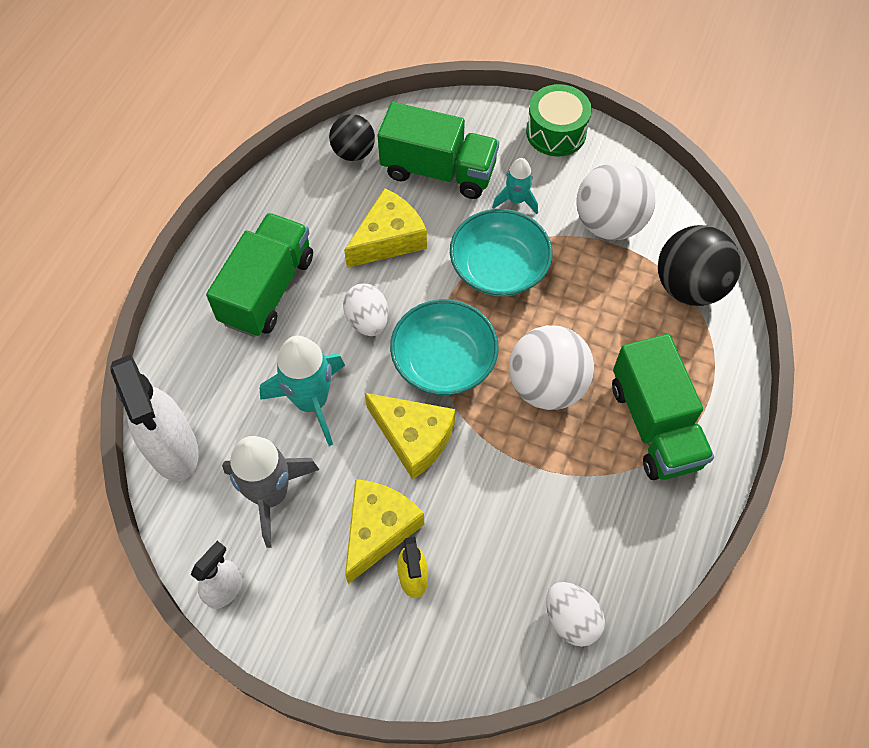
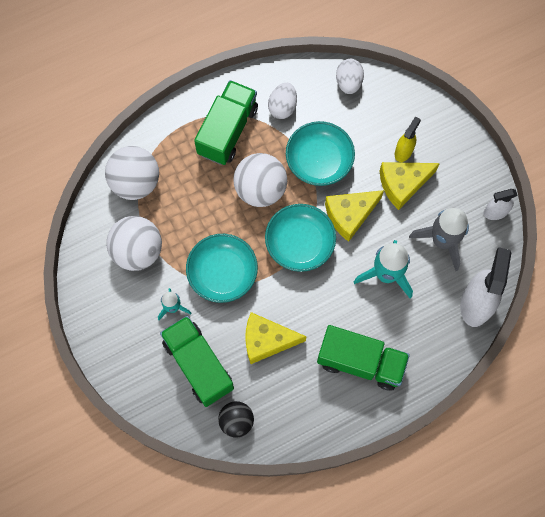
camera: 140 degrees left, 10 degrees up
green truck [206,213,313,337] -> green truck turned 135 degrees counterclockwise [317,325,410,391]
white egg [343,284,388,336] -> white egg moved to [268,83,297,119]
yellow cheese [365,393,455,480] -> yellow cheese turned 105 degrees counterclockwise [325,190,384,242]
green drum [526,84,592,156] -> none
black ball [658,225,741,306] -> white ball [105,146,159,200]
none -> turquoise bowl [286,121,355,186]

